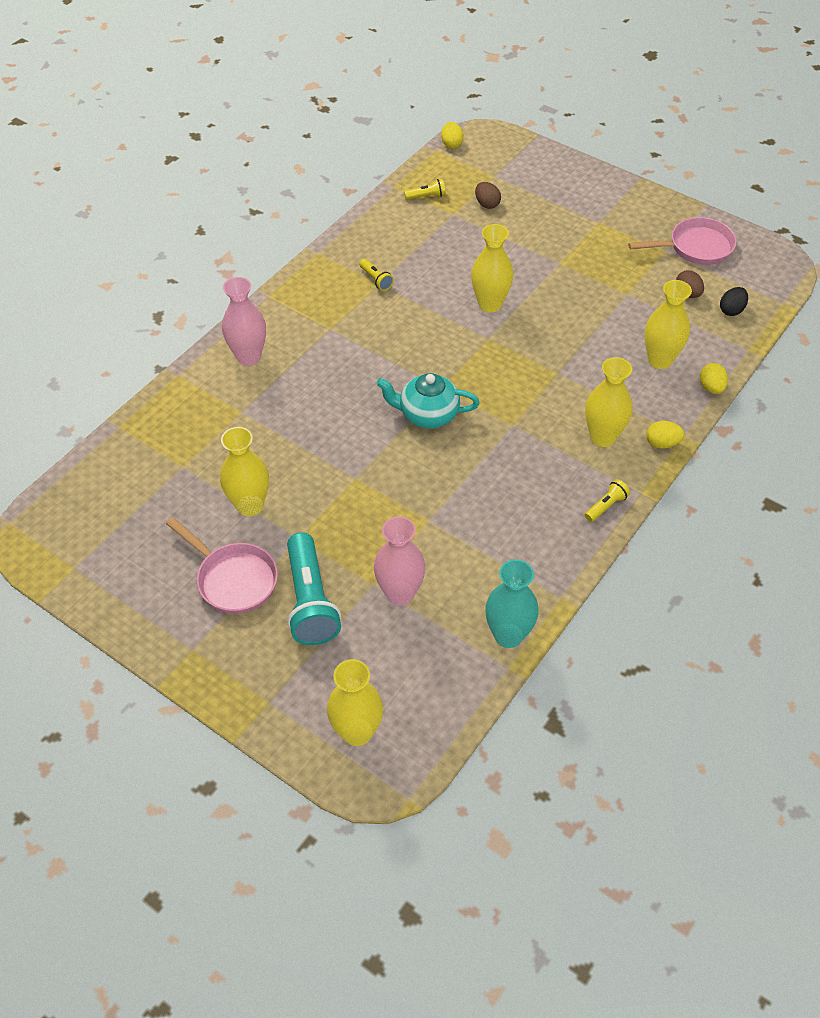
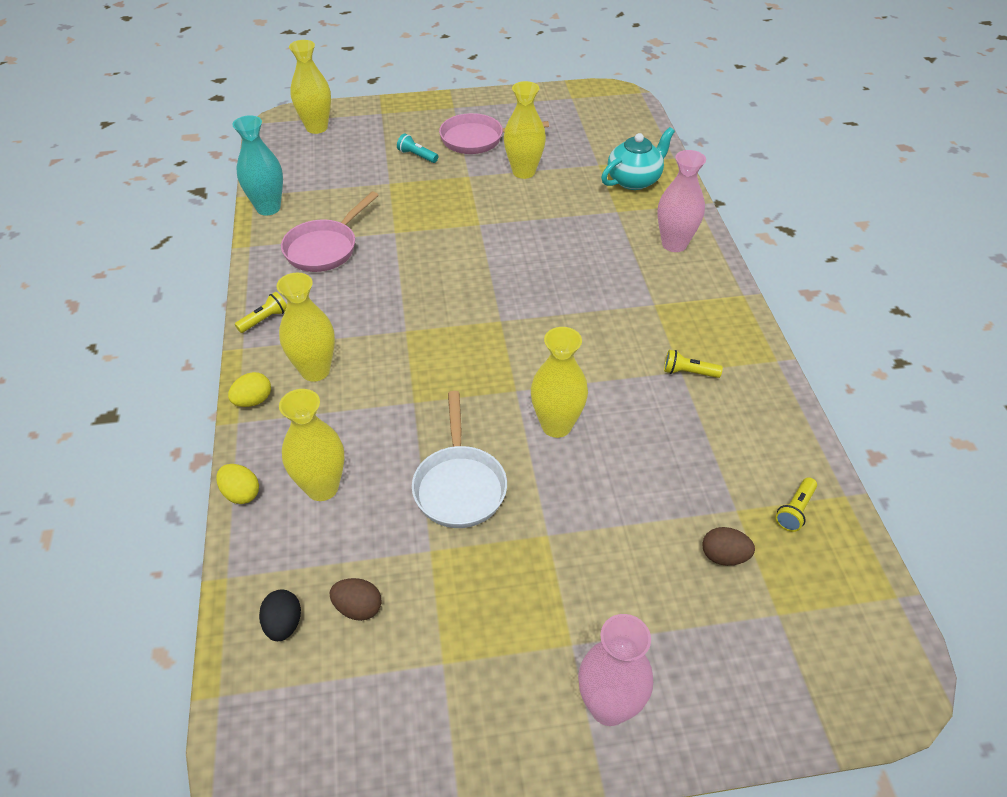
camera: 135 degrees right, 5 degrees down
turquoise flashlight [287,532,341,645] -> turquoise flashlight [397,133,438,163], size x0.46
pink vase [374,516,426,606] -> pink vase moved to [578,614,653,726]
turquoise teapot [377,373,480,428] -> turquoise teapot moved to [601,127,675,190]
yellow egg [441,122,463,149] -> none
yellow flashlight [585,479,630,522] -> yellow flashlight turned 135 degrees counterclockwise [235,292,287,333]
pink pan [628,217,737,265] -> pink pan moved to [281,191,379,272]
none -> white pan [412,391,507,528]

